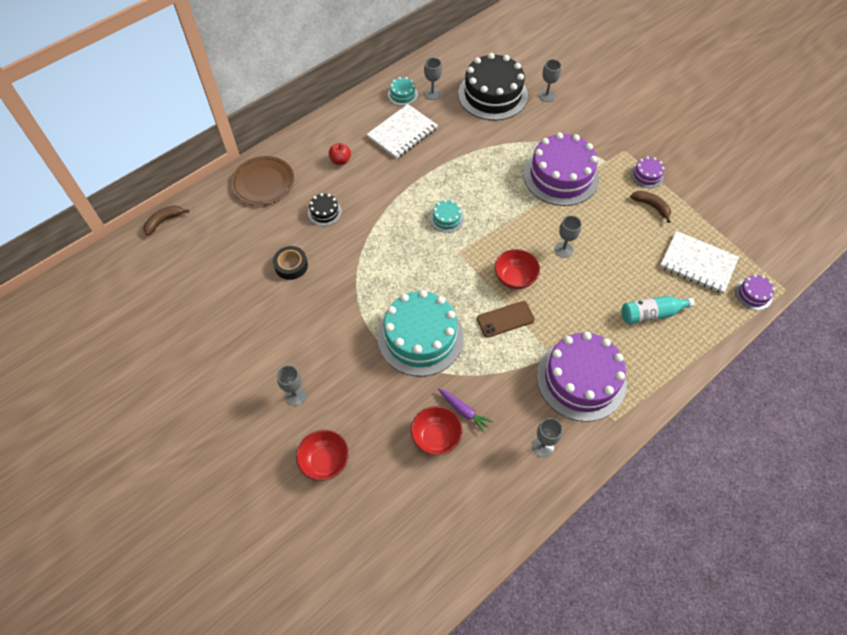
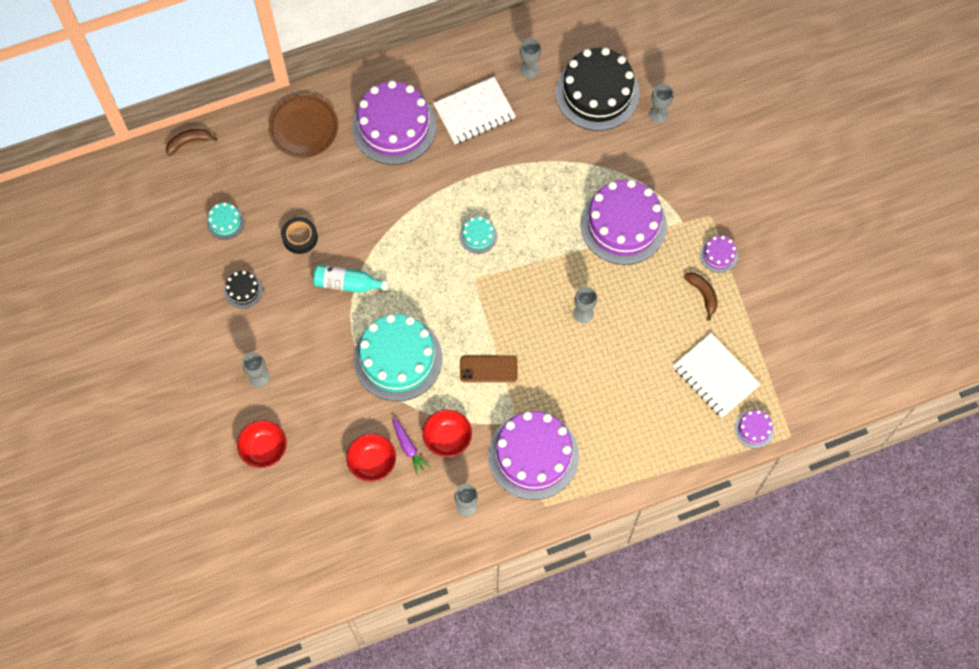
camera: 20 degrees right, 10 degrees up
black cake [308,193,342,226] -> black cake moved to [224,271,263,309]
red apple [329,143,351,165] -> purple cake [352,80,437,165]
turquoise cake [388,77,418,106] -> turquoise cake moved to [207,202,245,240]
red bowl [494,249,540,289] -> red bowl moved to [422,409,472,457]
turquoise bottle [621,296,695,324] -> turquoise bottle moved to [313,264,388,293]

